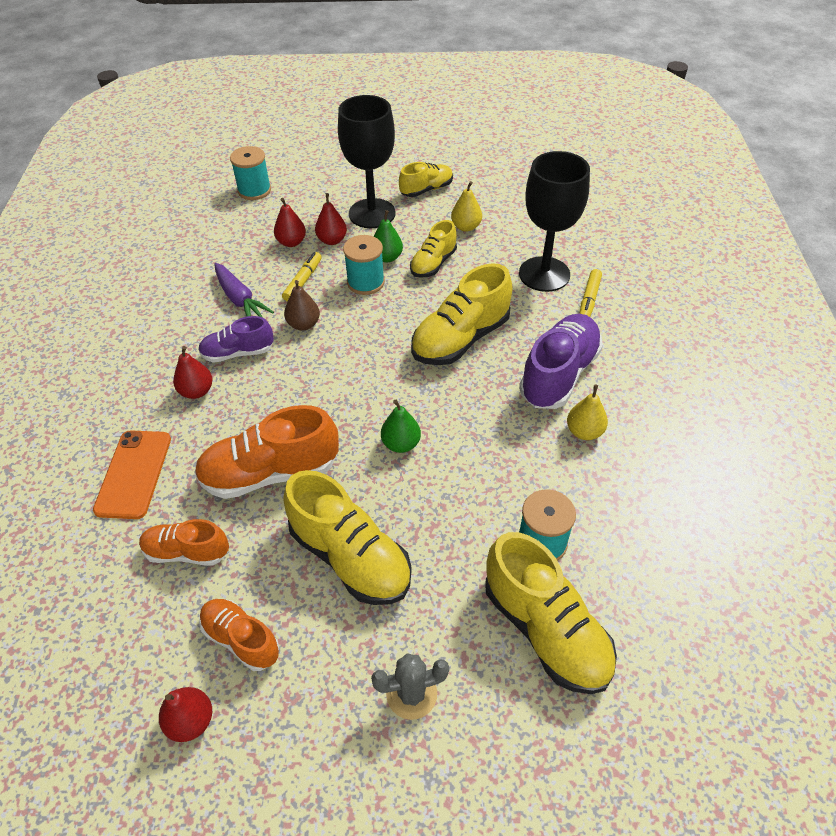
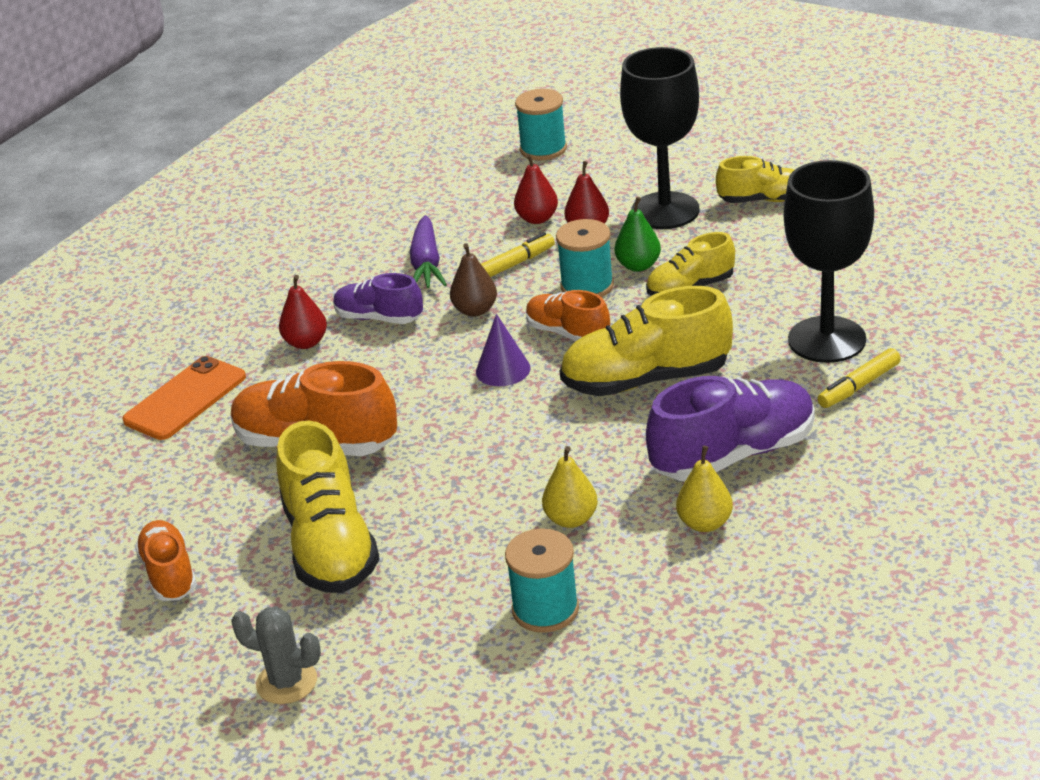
camera: 35 degrees right, 15 degrees down
orange shoe [139,519,229,566] -> orange shoe moved to [526,290,610,341]
red pear [159,687,212,742] -> none
green pear [381,399,421,453] -> none
yellow pear [451,181,482,232] -> yellow pear moved to [542,446,598,528]
yellow shoe [485,532,617,694] -> none
none -> purple cone [476,314,530,386]

